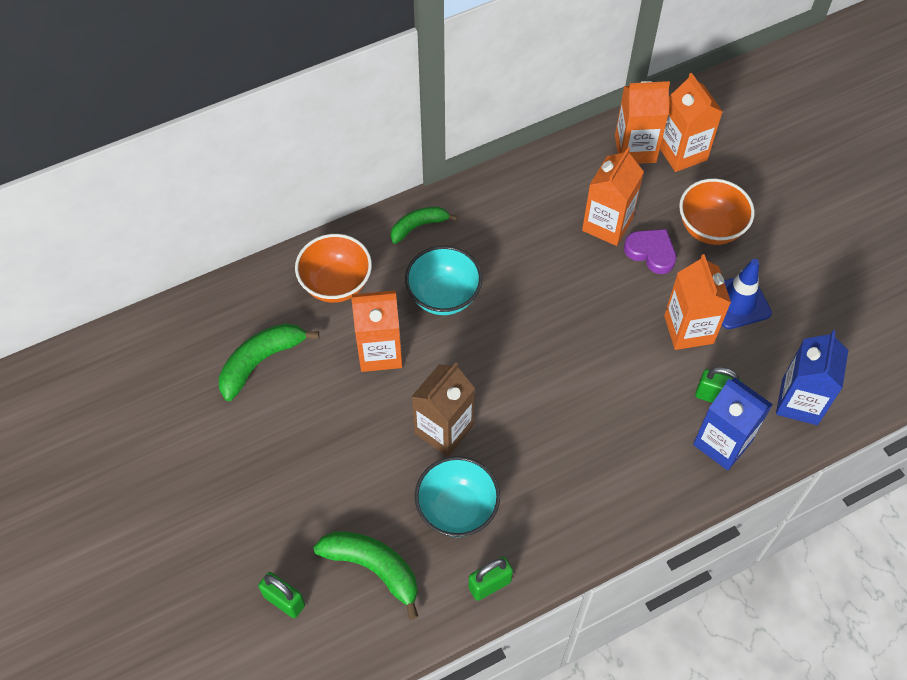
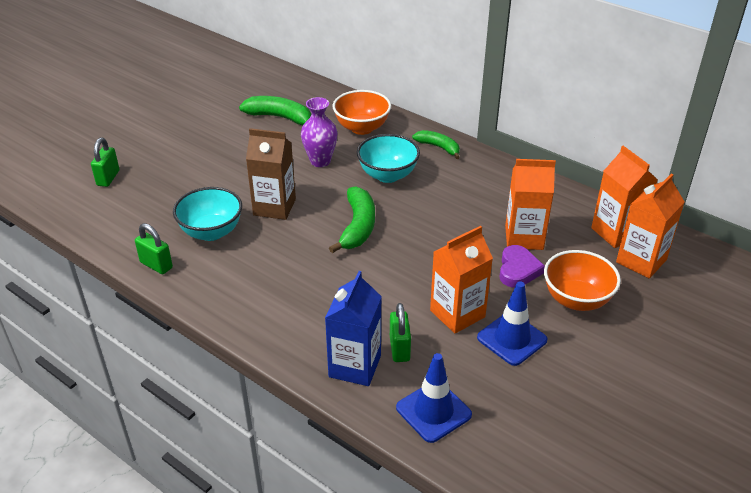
camera: 65 degrees right, 20 degrees down
green banana [313,532,418,620] -> green banana moved to [329,186,375,253]
orange carton [351,291,402,372] -> purple vase [301,97,338,167]
blue carton [776,330,848,425] -> blue traffic cone [396,353,472,443]

